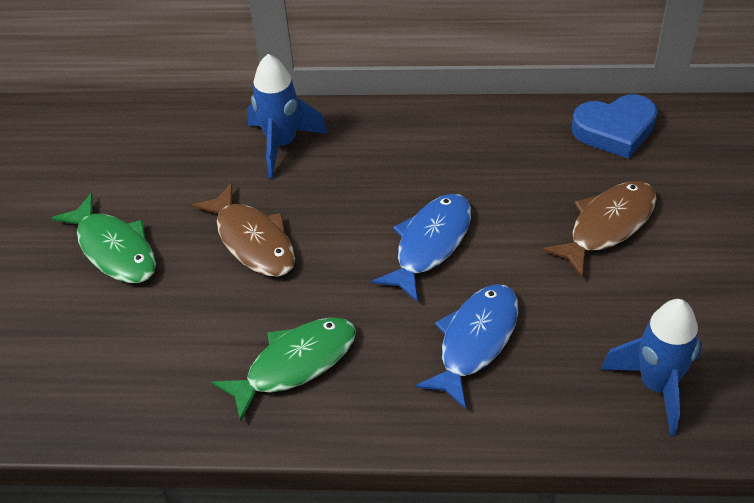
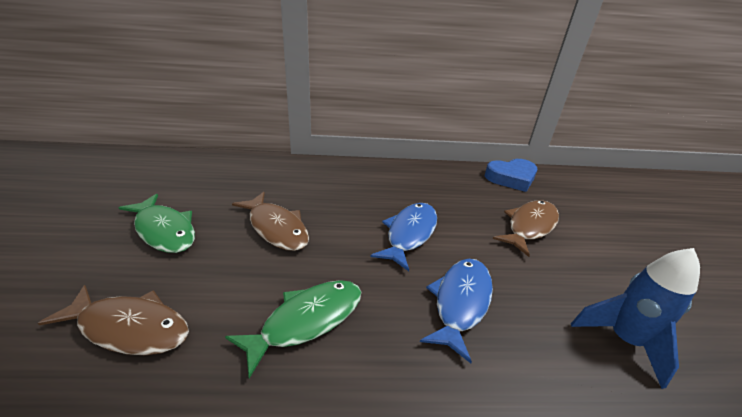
camera: 10 degrees left, 15 degrees down
blue rocket [247,54,328,179] -> none
none -> brown fish [38,285,189,355]

